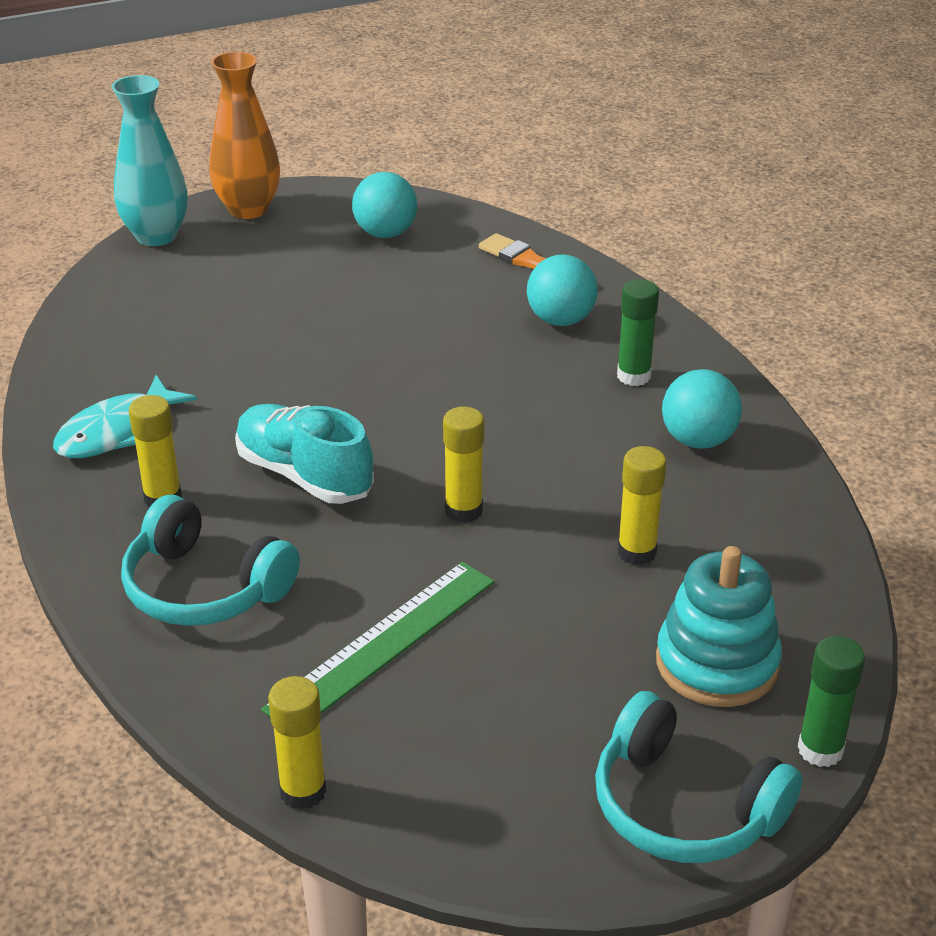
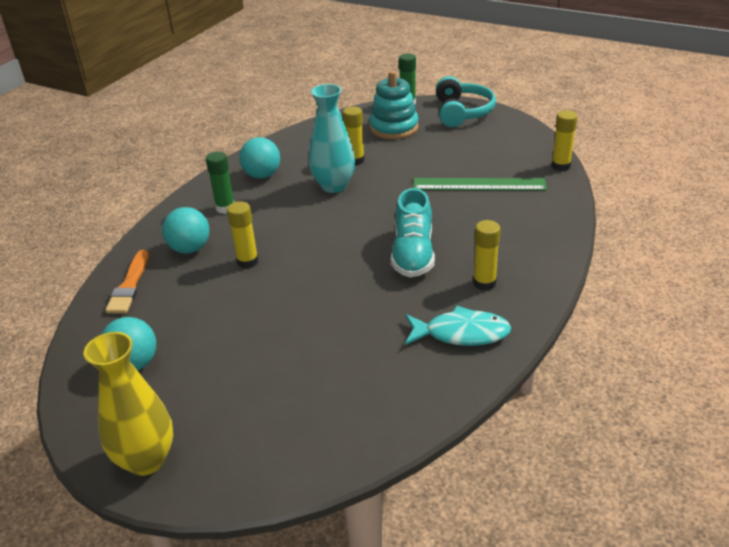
camera: 125 degrees left, 0 degrees up
turquoise vase [112,75,188,246] -> turquoise vase moved to [309,84,355,193]
turquoise headphones [121,495,300,626] -> none
orange vase [209,52,280,219] -> yellow vase [84,332,173,476]
yellow glue stick [443,406,484,523] -> yellow glue stick moved to [227,201,258,269]

